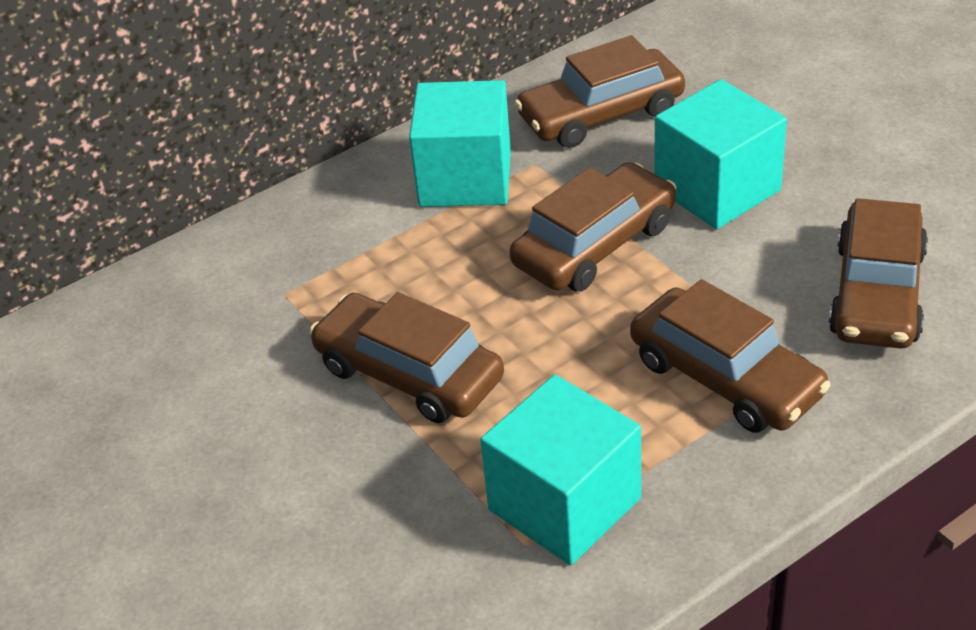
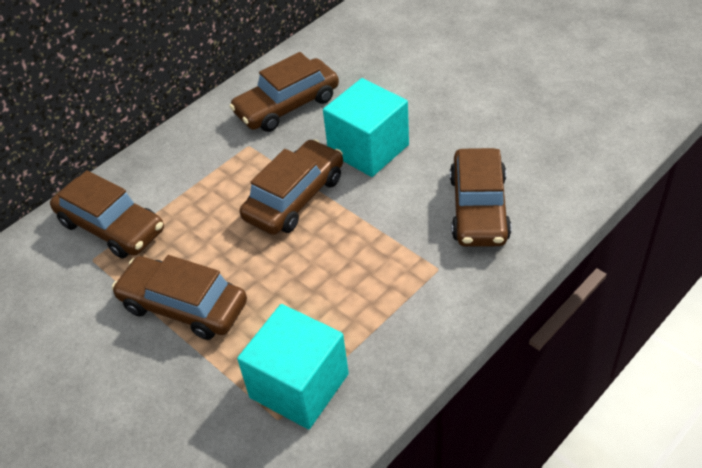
camera: 10 degrees left, 5 degrees up
turquoise cube [409,80,511,207] -> none
brown car [630,279,831,433] -> brown car moved to [50,170,164,258]

